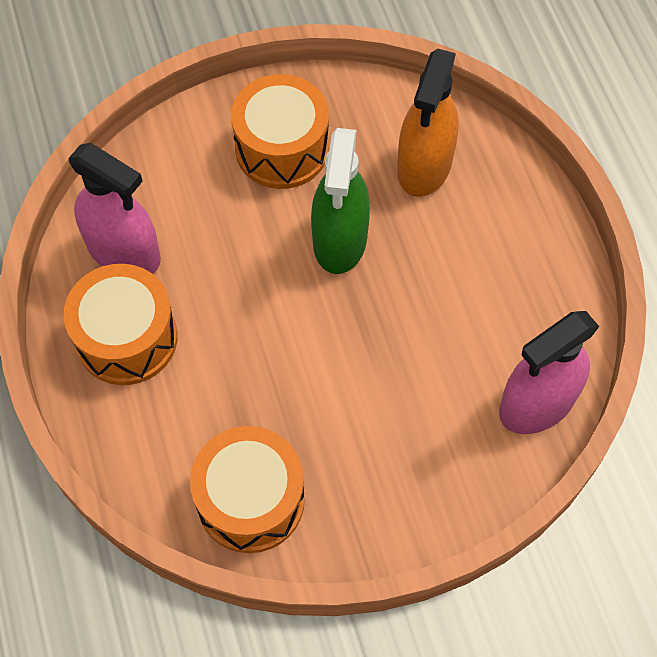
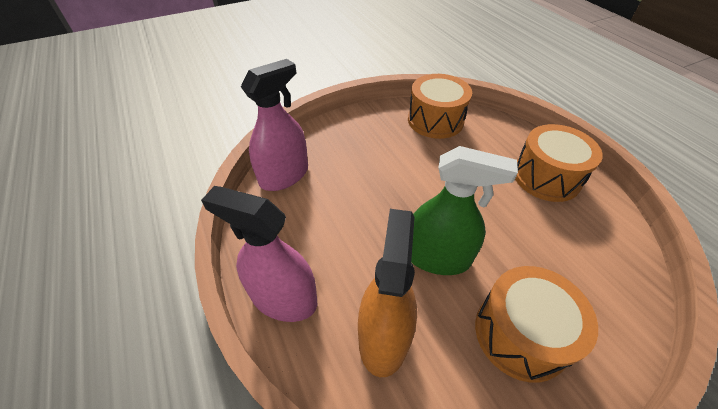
camera: 170 degrees right, 15 degrees down
pink spray bottle [68,143,161,274] -> pink spray bottle moved to [201,186,317,322]
green spray bottle [311,128,370,274] -> green spray bottle turned 105 degrees clockwise [411,146,518,275]

